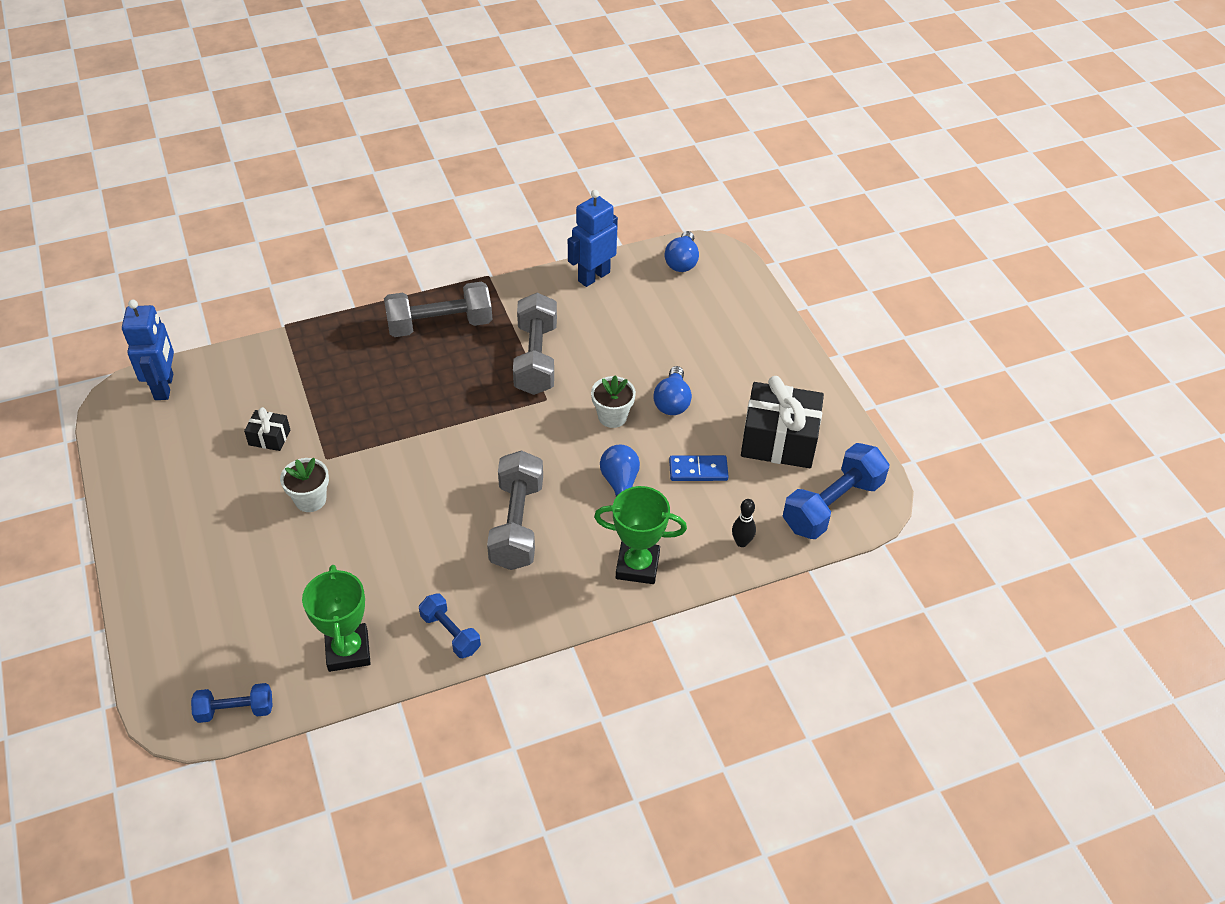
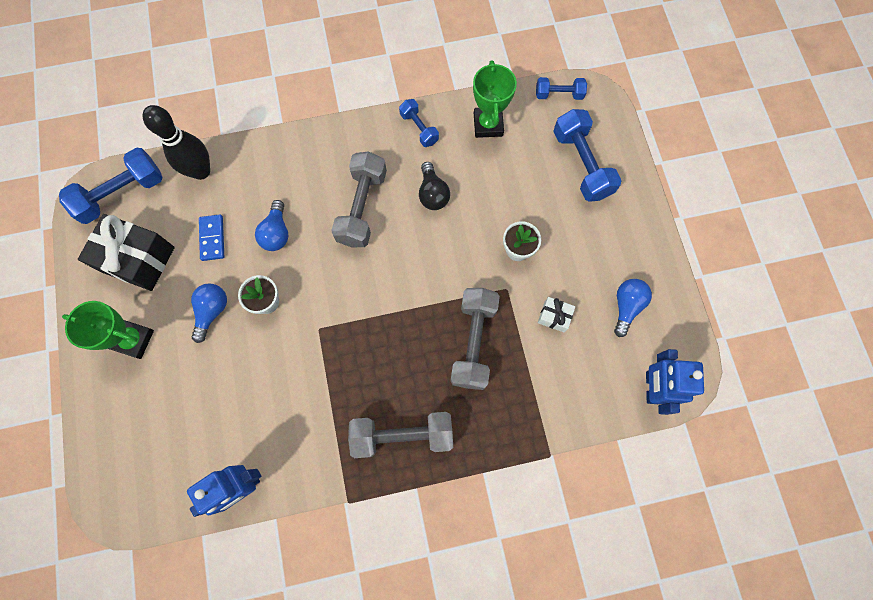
camera: 170 degrees left, 25 degrees up
black gift [244,407,290,451] -> white gift [538,297,575,332]
grey dumbbell [513,293,557,395] -> grey dumbbell moved to [450,288,500,390]
green trophy [594,486,687,584] -> green trophy moved to [62,301,154,359]
blue light bulb [664,231,699,272] -> blue light bulb moved to [614,279,652,337]
blue domino [669,455,729,481] -> blue domino turned 75 degrees clockwise [199,214,224,261]
black bowling pin [732,499,756,547] -> black bowling pin [143,105,210,180], size x2.10
none -> black light bulb [419,162,450,210]
none -> blue dumbbell [553,109,622,202]

